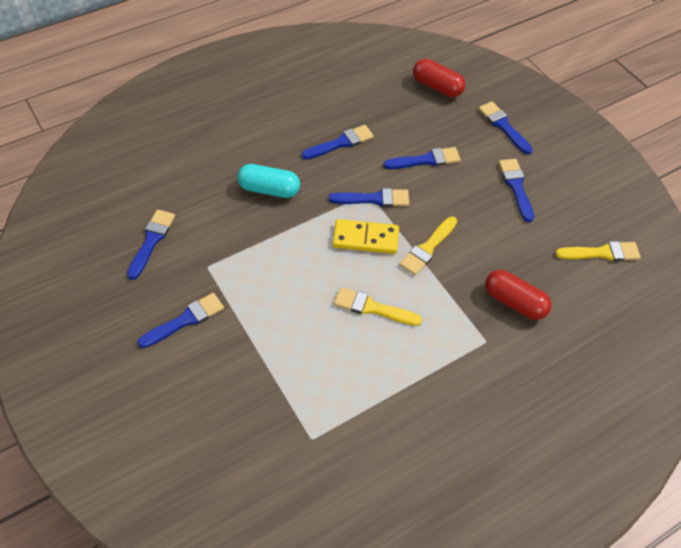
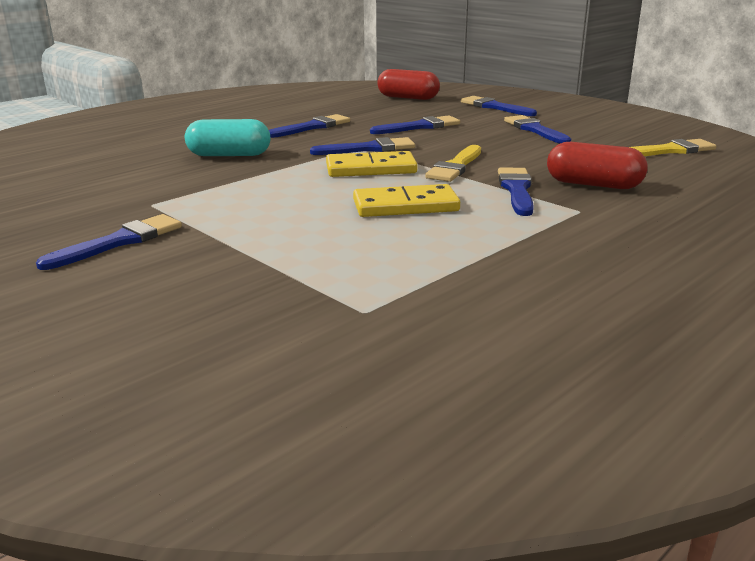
camera: 10 degrees left, 30 degrees down
blue brush [127,209,175,280] -> blue brush moved to [498,167,534,216]
yellow brush [334,287,422,326] -> yellow domino [353,184,460,217]

